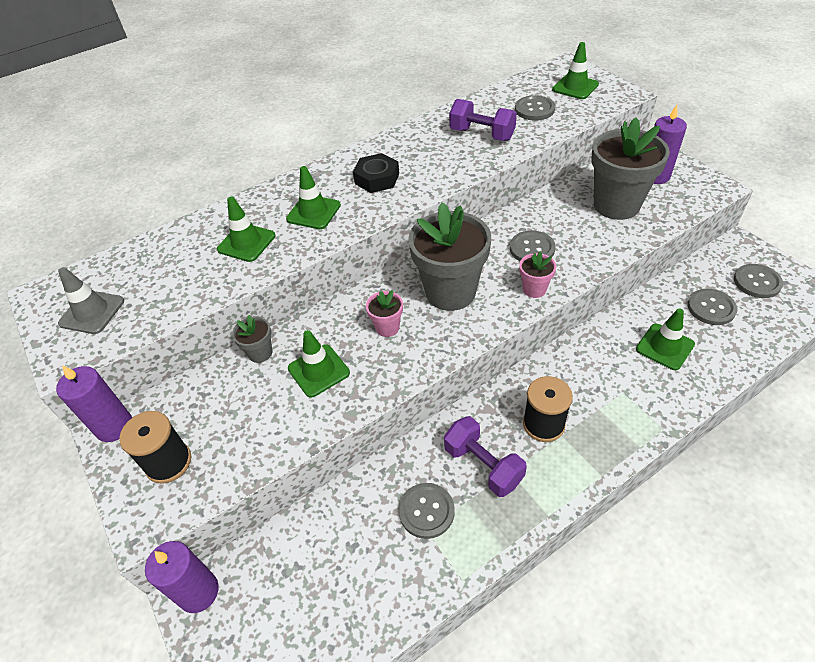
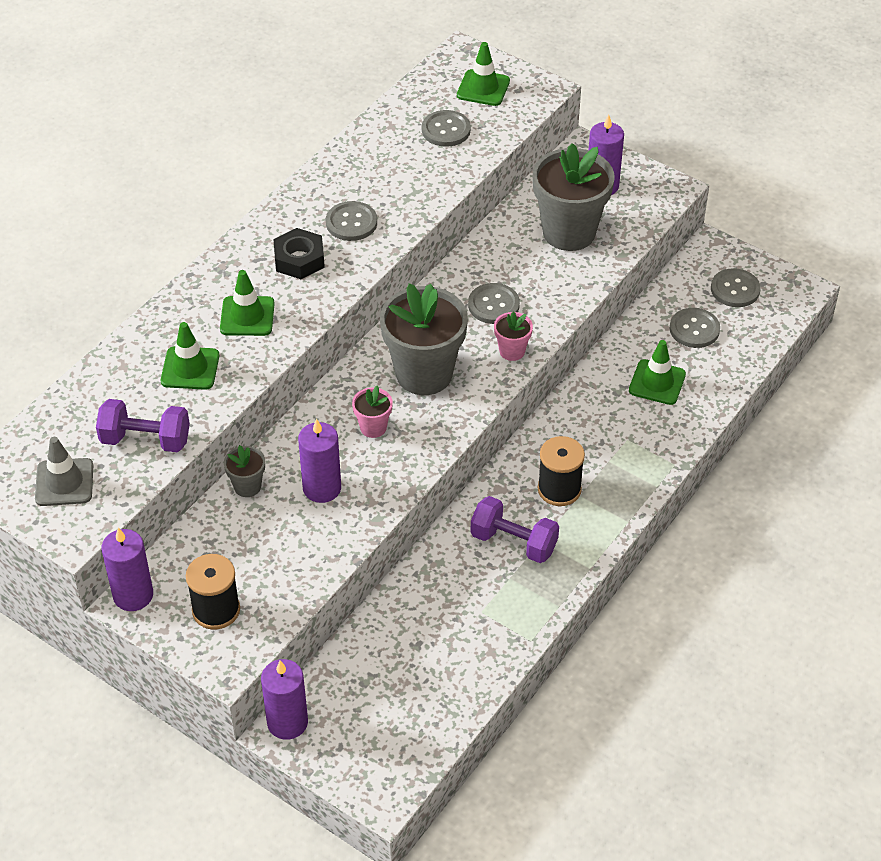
camera: 25 degrees left, 0 degrees up
green traffic cone [288,330,350,398] -> purple candle [298,419,341,503]
grey button [399,483,455,539] -> grey button moved to [326,201,377,241]
purple dumbbell [449,99,517,141] -> purple dumbbell moved to [96,399,190,452]

